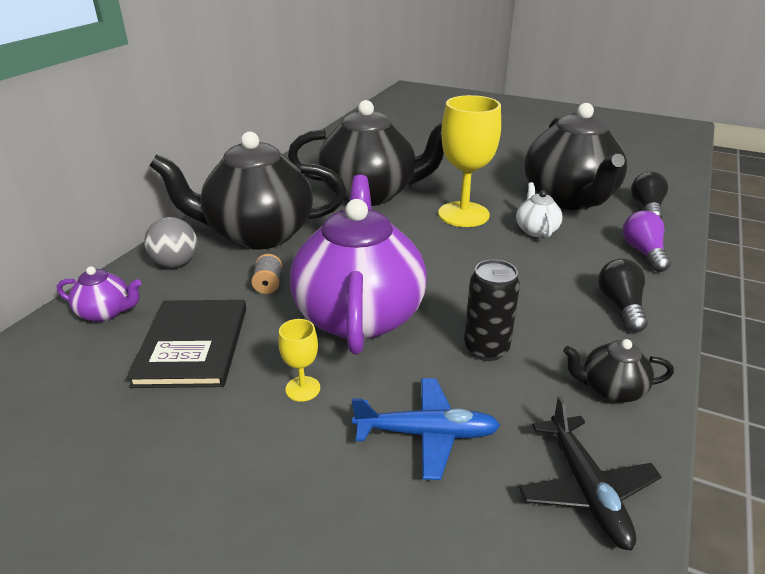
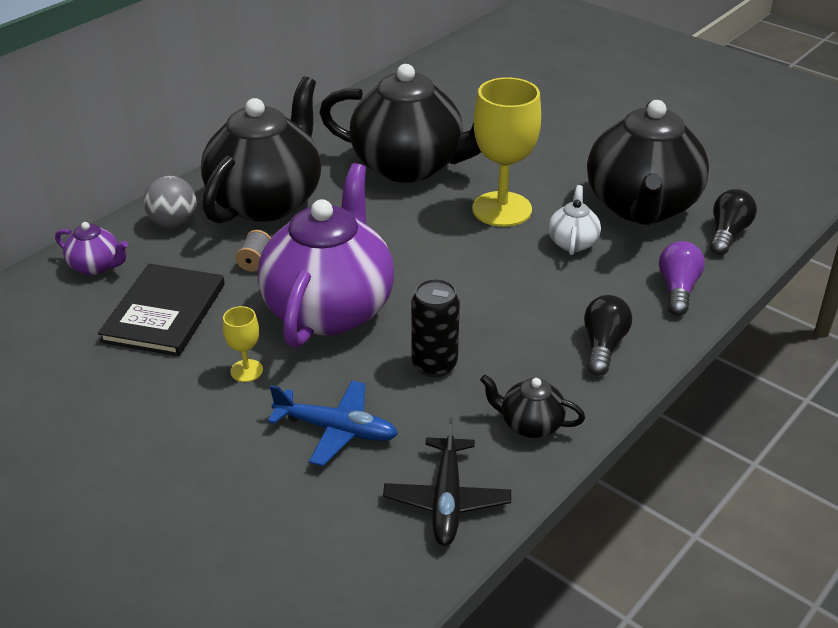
camera: 15 degrees right, 5 degrees up
black teapot [149,131,346,250] -> black teapot turned 105 degrees clockwise [201,76,321,224]

